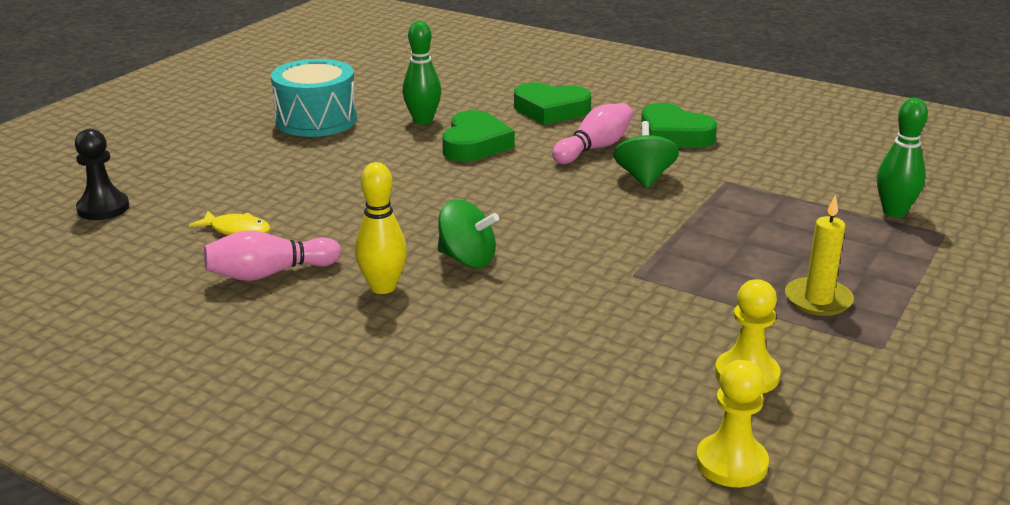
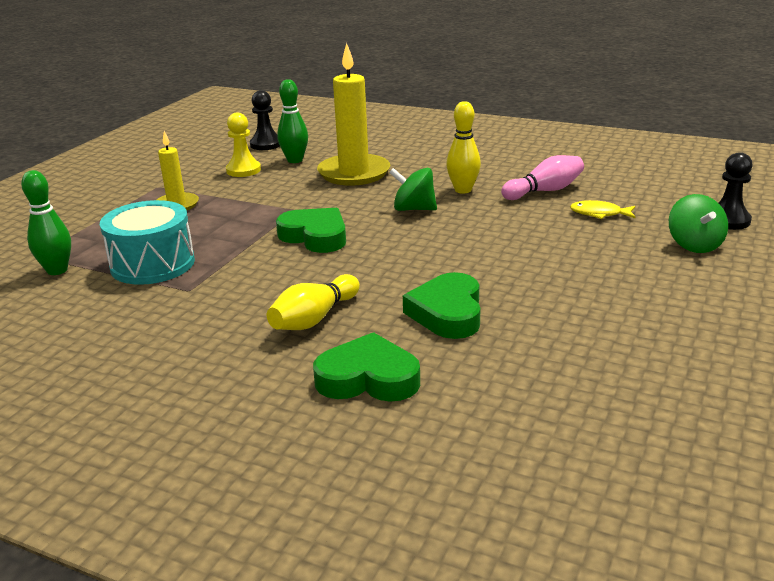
camera: 175 degrees right, 0 degrees up
turquoise drum [271,59,357,137] -> turquoise drum moved to [100,200,195,285]
green bowling pin [402,21,441,125] -> green bowling pin moved to [277,79,308,163]
pink bowling pin [552,103,633,164] -> yellow bowling pin [267,274,360,330]
green spinning top [613,121,679,188] -> green spinning top moved to [669,194,728,253]
green heart [641,103,717,148] -> green heart moved to [276,208,346,253]
yellow pawn [696,360,769,487] -> black pawn [250,90,280,150]
none -> yellow candle [317,43,390,186]

